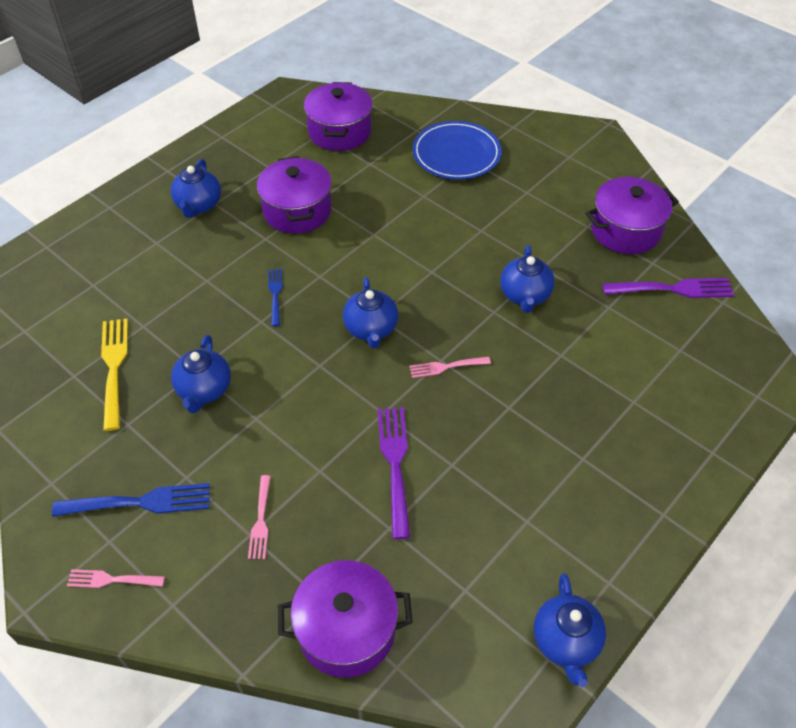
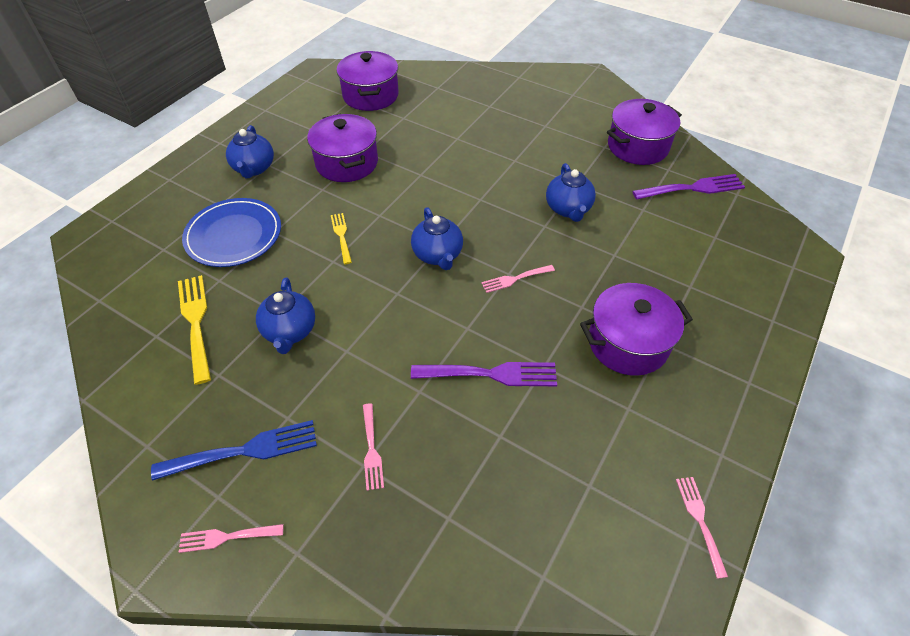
camera: 10 degrees left, 0 degrees up
blue fork [268,269,282,326] -> yellow fork [331,213,352,264]
purple pot [278,560,413,678] -> purple pot moved to [580,283,693,376]
purple fork [378,407,410,539] -> purple fork turned 105 degrees clockwise [411,362,557,386]
blue plate [412,121,502,180] -> blue plate moved to [182,198,281,267]
blue teapot [534,573,606,687] -> pink fork [676,477,728,579]

